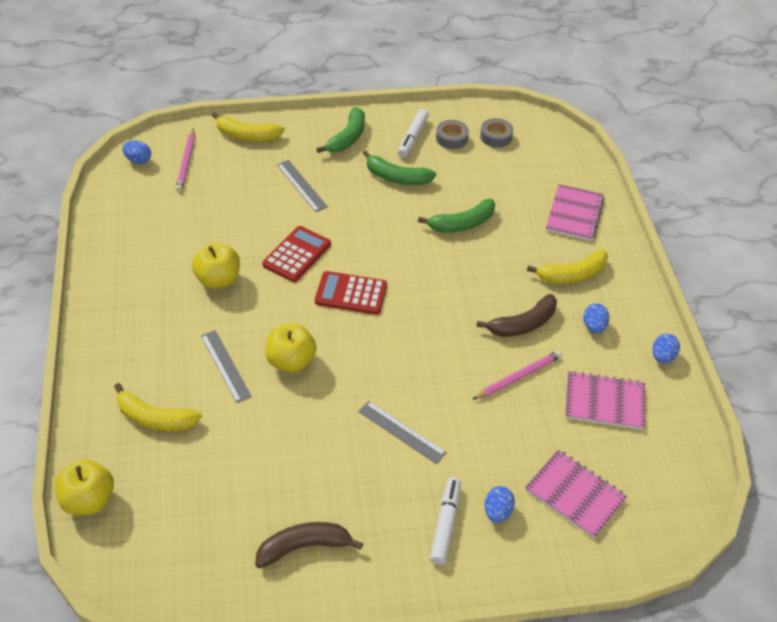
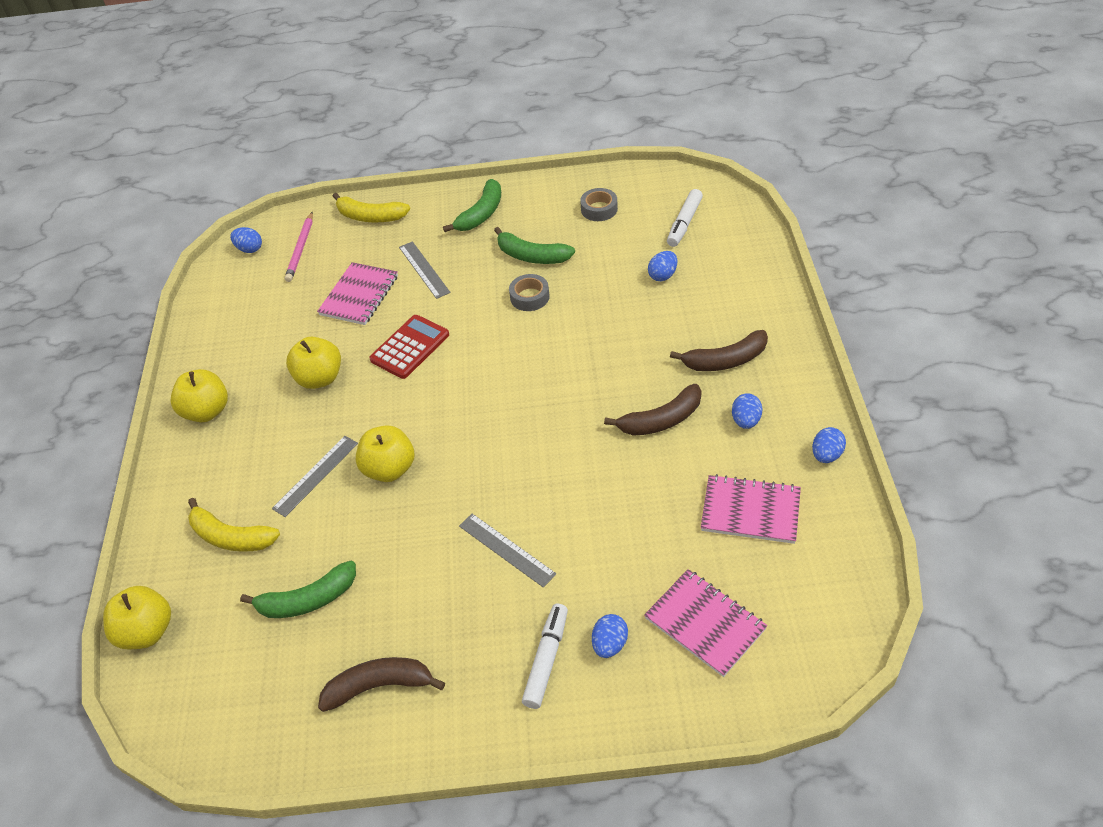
camera: 10 degrees right, 0 degrees up
grey ruler [201,330,252,403] -> grey ruler turned 60 degrees clockwise [272,436,358,517]
red calculator [315,271,387,315] -> none
white marker [398,109,429,158] -> white marker moved to [667,189,703,247]
green banana [418,199,495,233] -> green banana moved to [240,561,356,618]
pink pencil [472,350,562,400] -> none
grey tape [480,118,513,148] -> grey tape moved to [509,274,550,311]
yellow banana [527,250,608,284] -> brown banana [670,330,768,371]
pink notebook [546,184,605,241] -> pink notebook moved to [317,262,398,325]
none -> yellow apple [171,369,228,422]
none -> blue egg [648,251,677,281]

